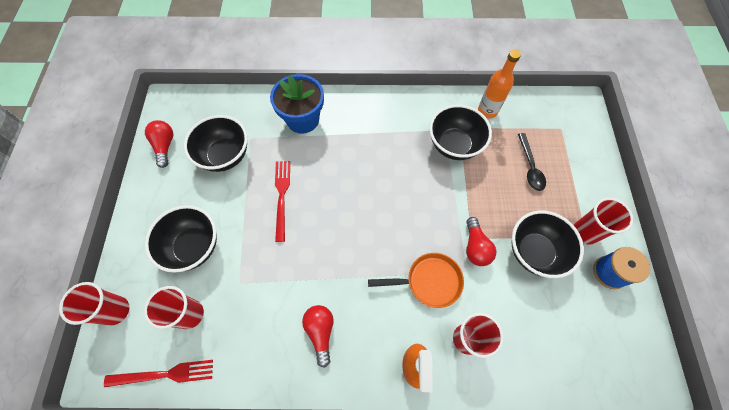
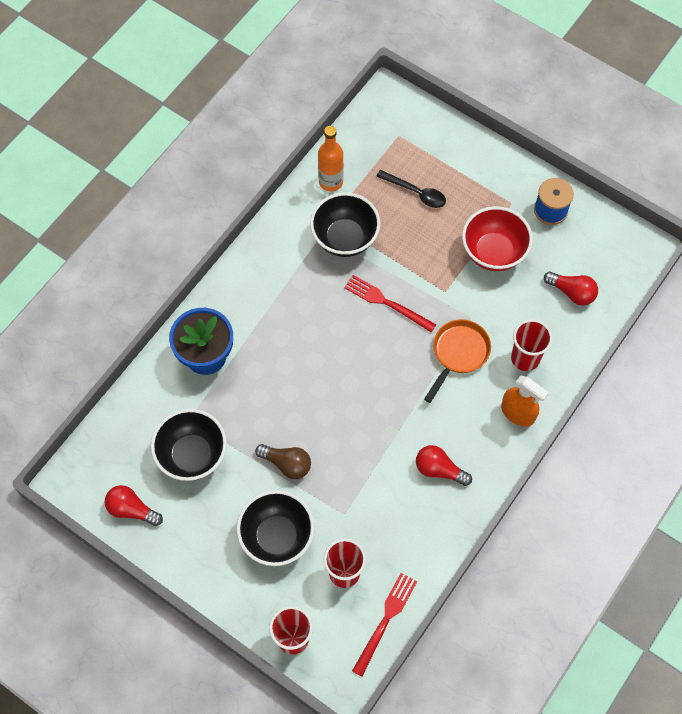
camera: 55 degrees left, 0 degrees up
red fork [275,161,290,242] -> red fork moved to [344,275,437,332]
red light bulb [466,217,496,266] -> red light bulb moved to [544,272,598,305]
black bowl [512,210,584,278] -> red bowl [462,206,533,271]
red cup [574,198,634,245] -> none
none -> brown light bulb [255,444,311,479]

